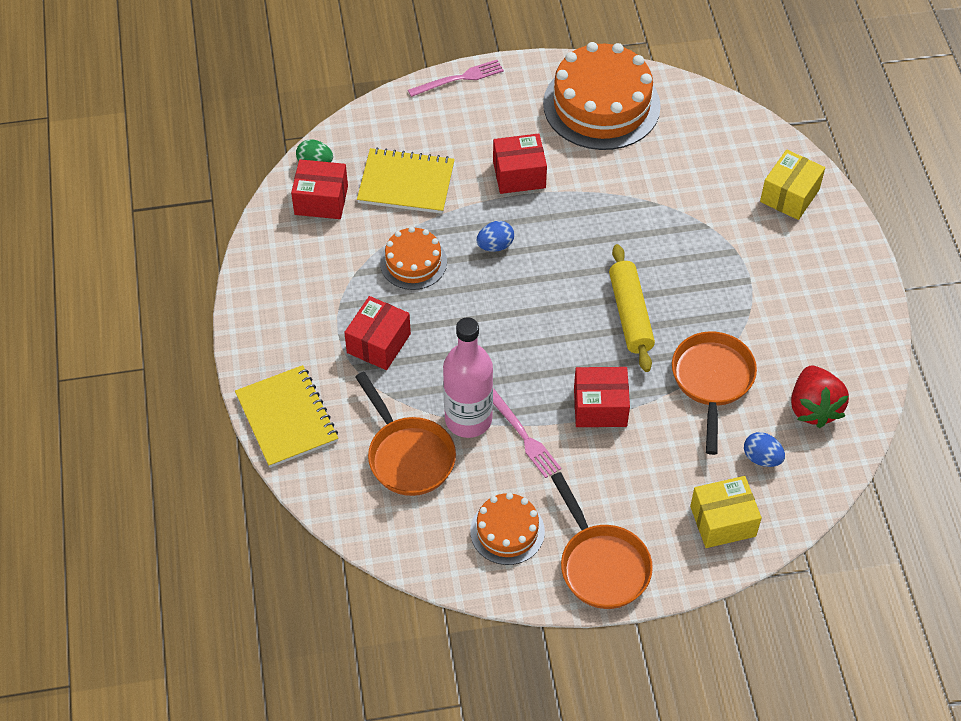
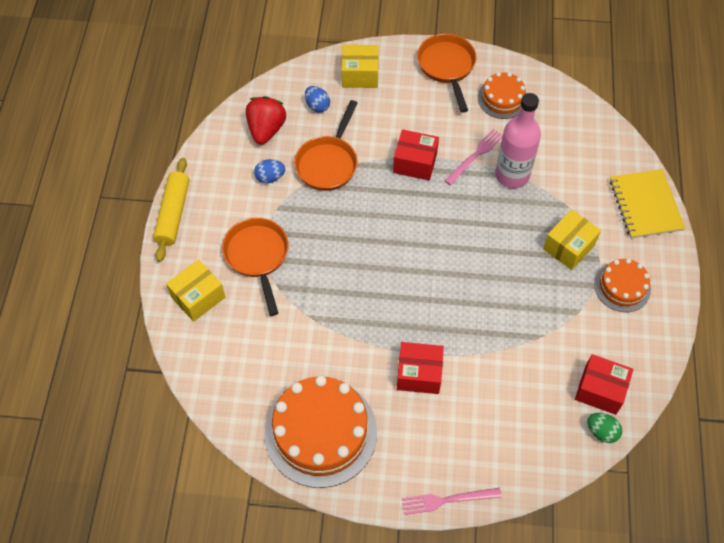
camera: 165 degrees left, 5 degrees up
red box [344,296,411,370] -> yellow box [543,209,601,270]
orange pan [355,372,456,496] -> orange pan moved to [222,218,289,316]
yellow notebook [357,147,455,214] -> none
orange cake [380,227,447,290] -> orange cake moved to [594,258,651,312]
blue egg [477,221,514,252] -> blue egg moved to [254,159,285,183]
pink fork [493,388,561,478] -> pink fork turned 60 degrees clockwise [444,129,503,185]
yellow rolling pin [609,244,655,372] -> yellow rolling pin moved to [153,158,189,262]

